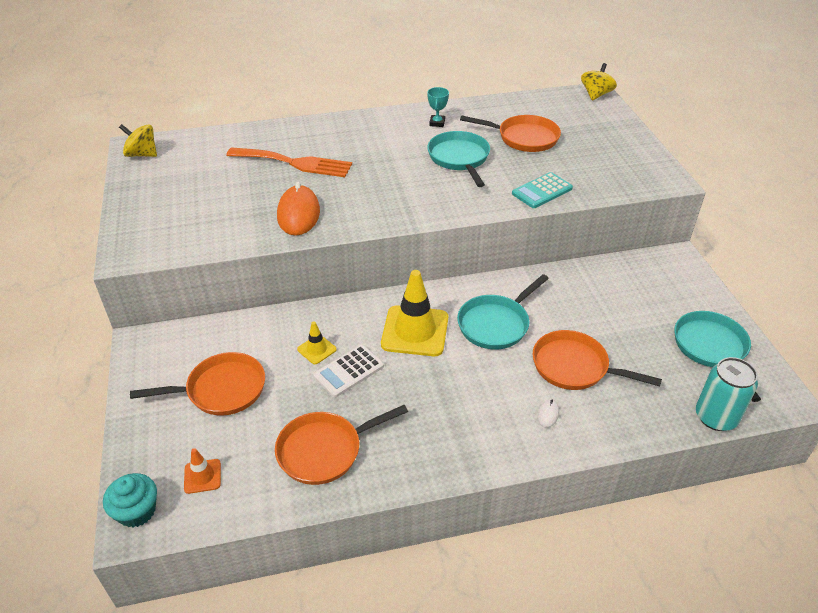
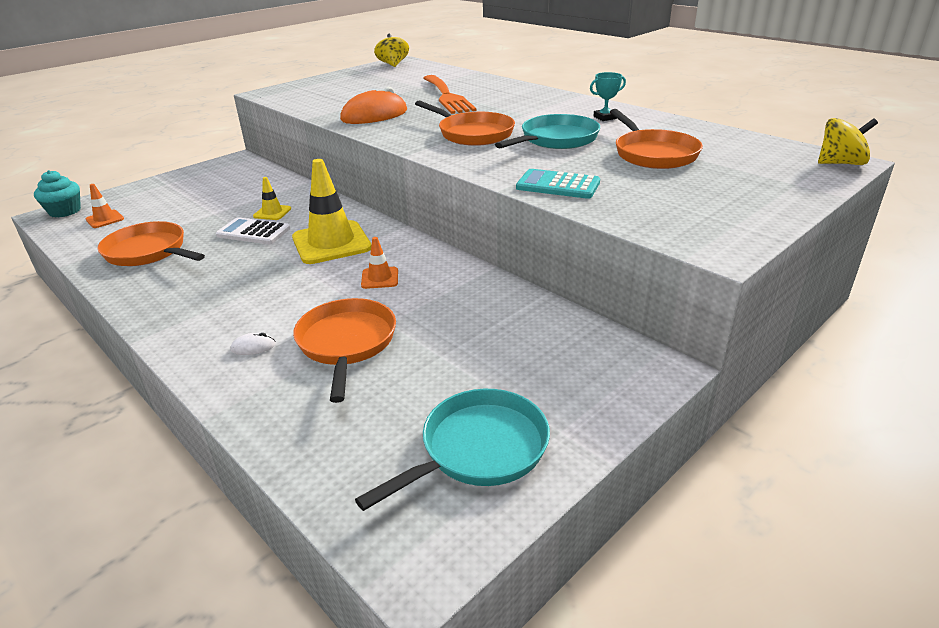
camera: 60 degrees right, 10 degrees down
orange pan [130,352,265,416] -> orange pan moved to [415,100,515,146]
turquoise pan [457,274,549,349] -> orange traffic cone [361,237,398,289]
turquoise can [696,357,758,431] -> none

